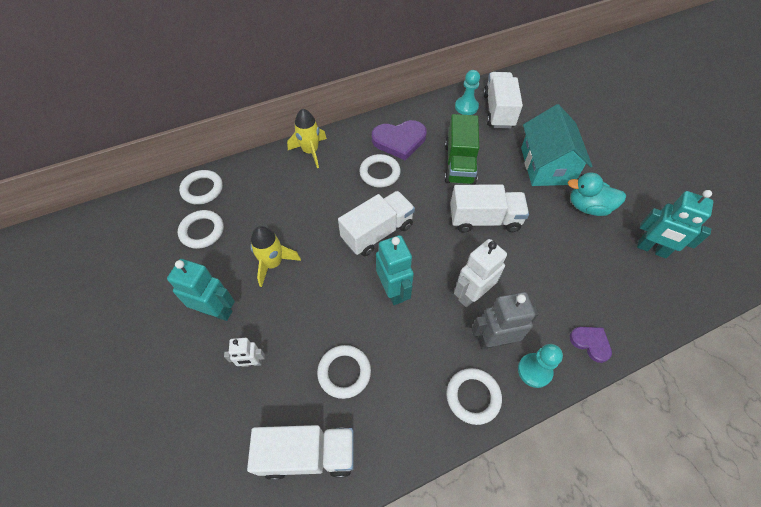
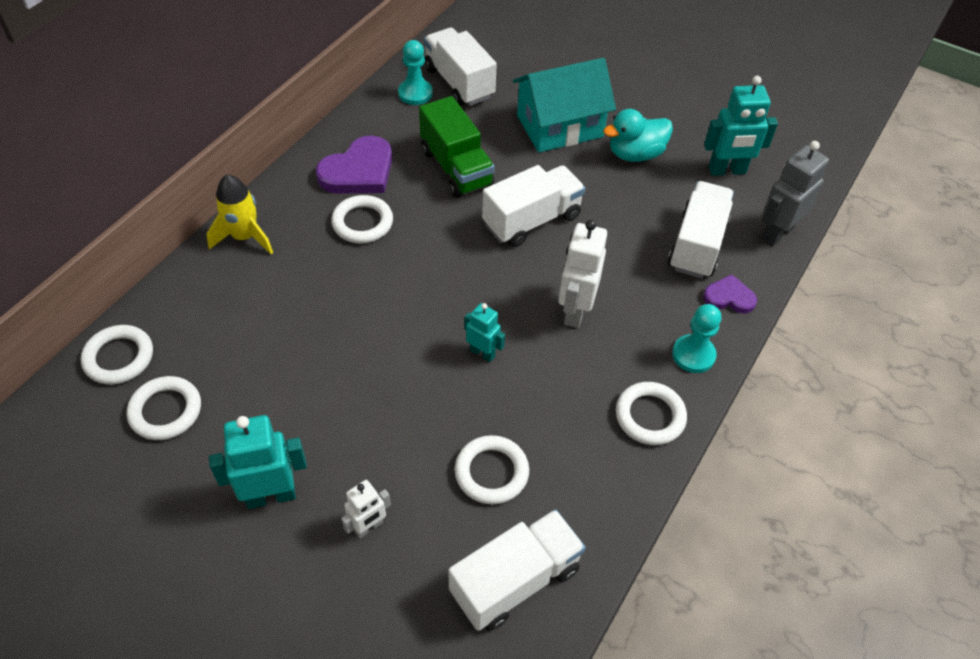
camera: 35 degrees left, 5 degrees down
yellow rocket [250,226,301,287] -> none
white truck [338,191,415,256] -> white truck moved to [668,181,734,278]
turquoise robot [376,235,414,305] -> turquoise robot [465,303,505,362], size x0.59
grey robot [471,292,539,349] -> grey robot moved to [761,141,829,247]
turquoise house [521,104,592,186] -> turquoise house turned 75 degrees counterclockwise [513,58,616,152]

